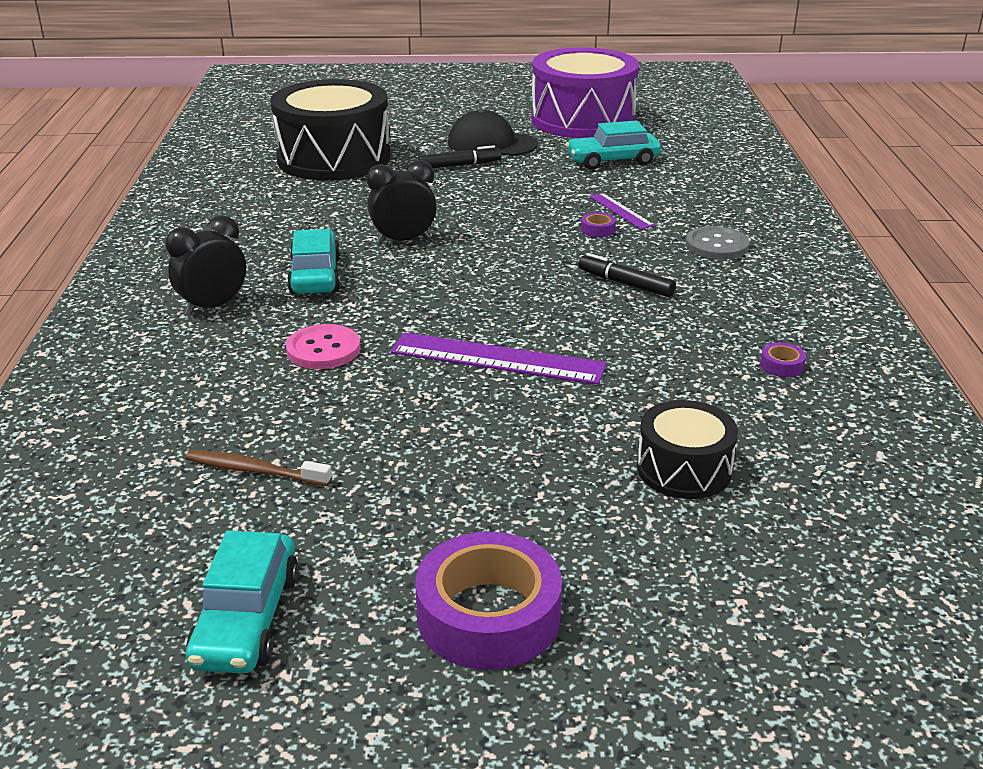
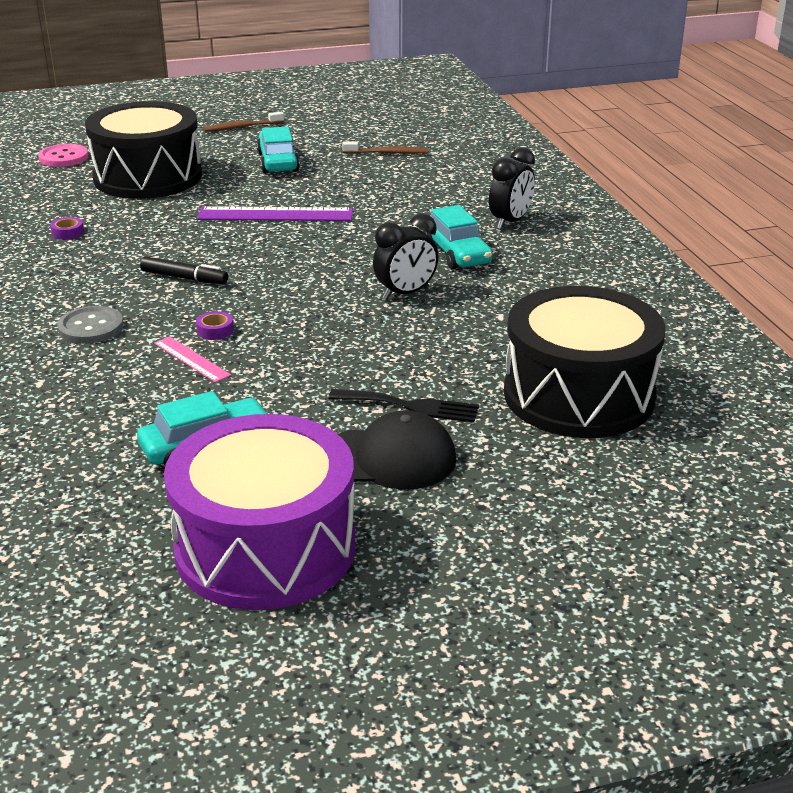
camera: 165 degrees right, 0 degrees up
turquoise car [186,530,299,674] -> turquoise car moved to [257,127,300,173]
pink button [286,324,360,369] -> pink button moved to [38,144,88,167]
purple tape [416,532,562,670] -> brown toothbrush [204,112,284,132]
black marker [418,145,501,168] -> black fork [328,389,479,422]
purple ruler [589,193,655,229] -> pink ruler [154,336,231,383]
black drum [637,400,738,499] -> black drum [85,101,202,199], size x1.98

